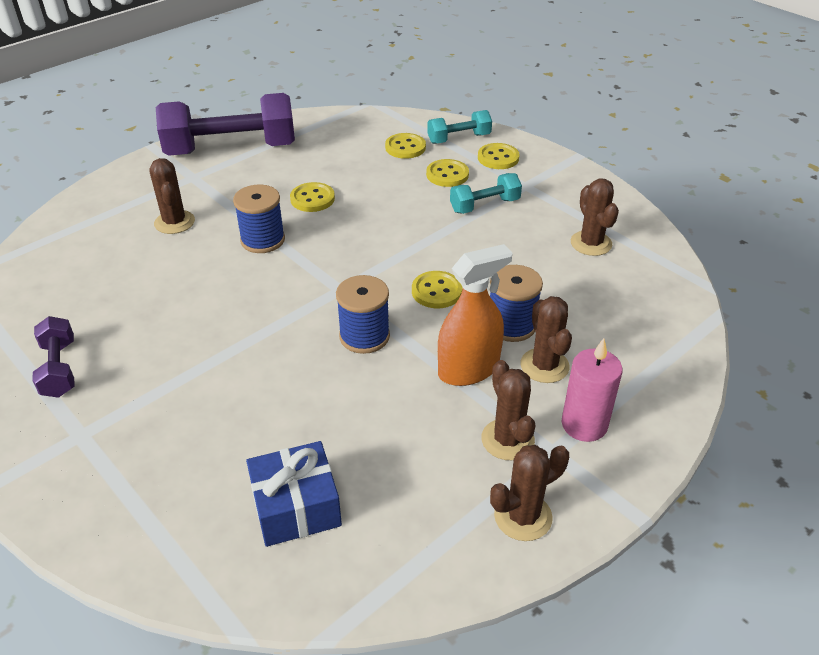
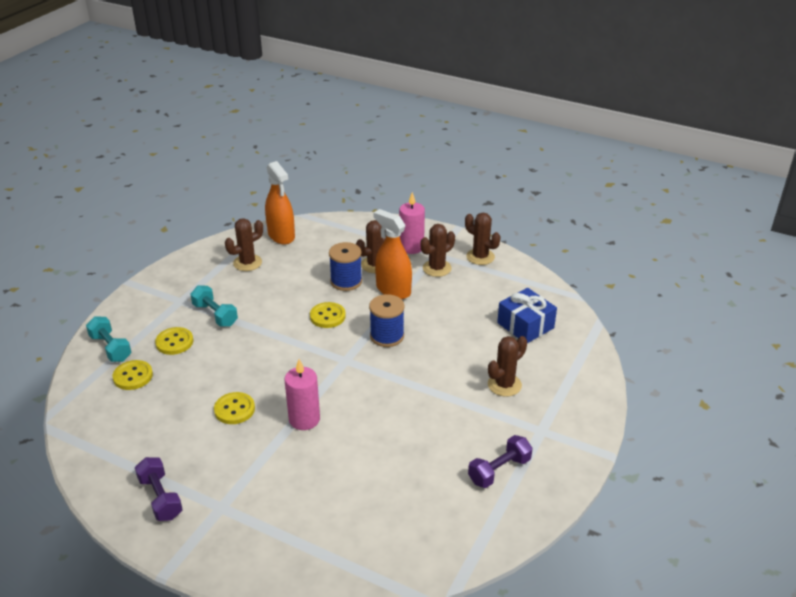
camera: 110 degrees left, 5 degrees down
brown cactus [150,158,195,234] -> brown cactus moved to [488,336,527,397]
purple dumbbell [156,93,295,156] -> purple dumbbell [135,457,183,521], size x0.49
blue spool [233,185,285,253] -> pink candle [285,359,320,430]
yellow button [478,143,520,169] -> none
none -> orange spray bottle [265,161,295,244]

